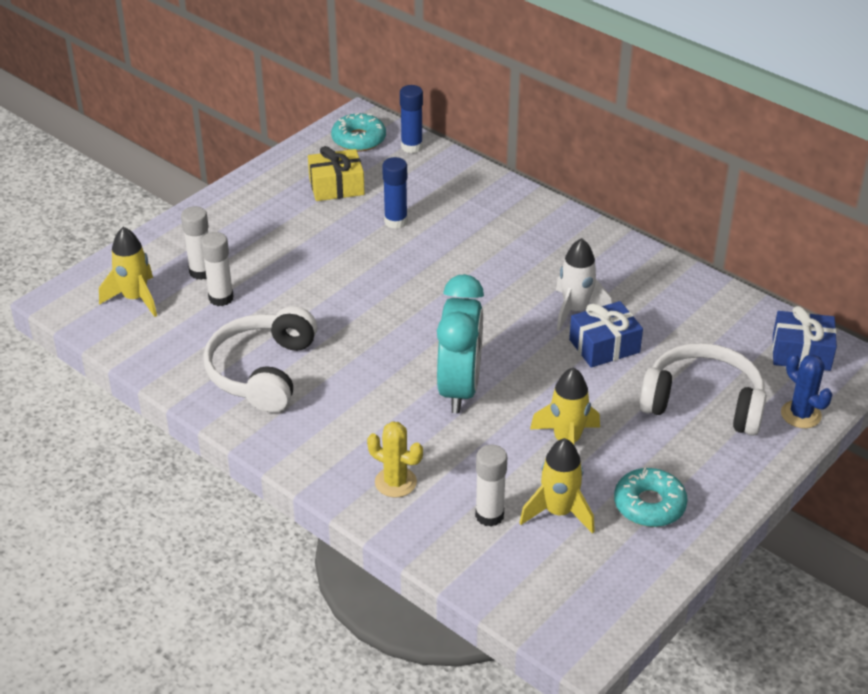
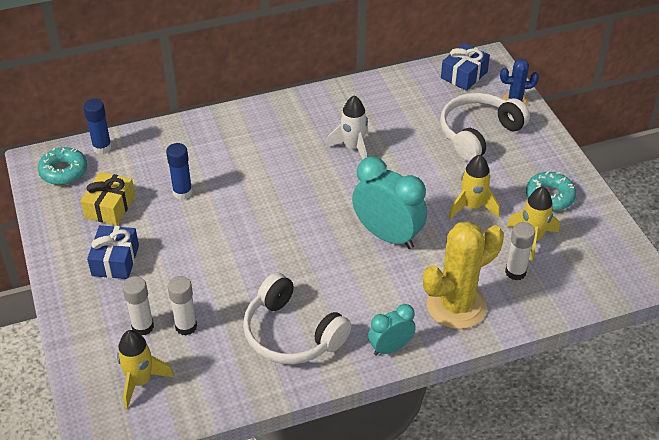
camera: 60 degrees left, 5 degrees up
yellow cactus [367,421,423,498] -> yellow cactus [423,221,504,329], size x1.88
blue gift [569,301,643,368] -> blue gift moved to [87,225,139,279]
none -> turquoise clock [368,304,416,356]

